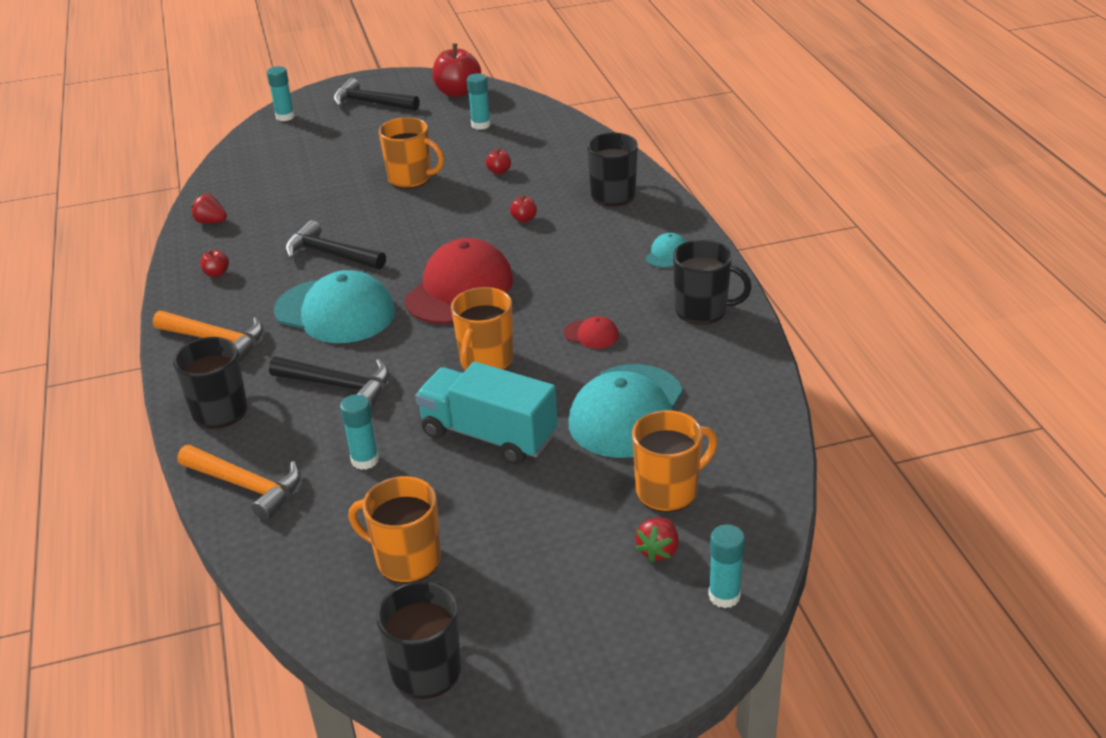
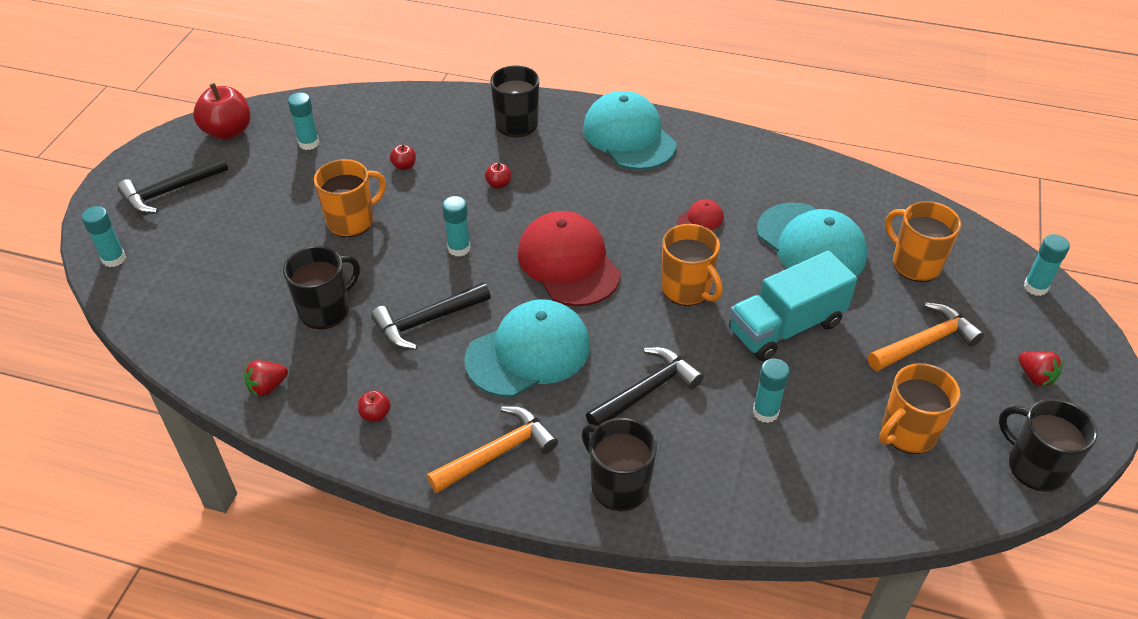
camera: 60 degrees left, 10 degrees up
orange hammer [177,445,301,521] -> orange hammer moved to [868,303,984,371]
orange mug [632,410,717,512] -> orange mug turned 45 degrees counterclockwise [885,201,961,282]
red strawberry [635,518,679,562] -> red strawberry moved to [1018,351,1063,386]
turquoise cap [646,233,686,268] -> turquoise cap [583,91,677,170], size x2.33
black mug [673,239,752,325] -> black mug moved to [283,246,360,329]
none -> turquoise glue stick [442,196,471,257]

